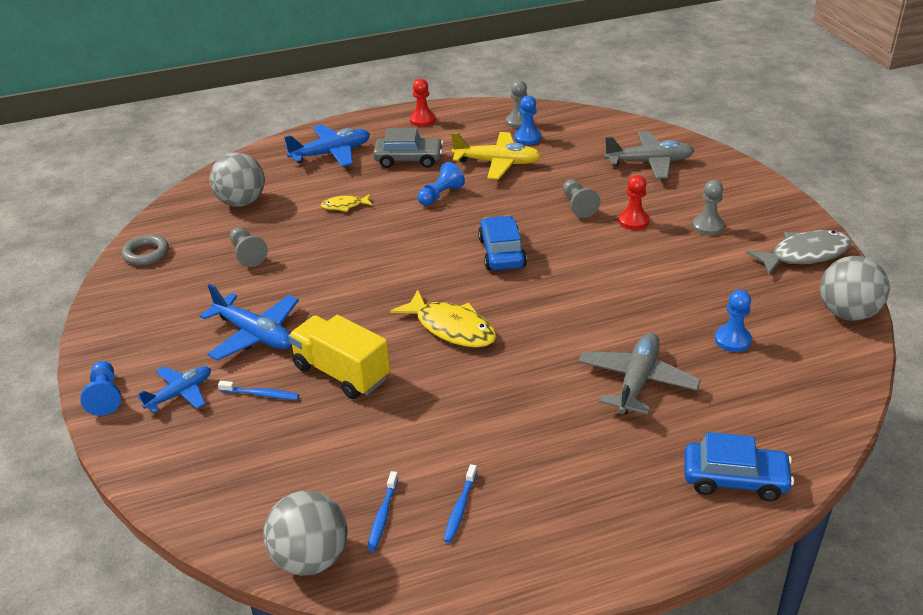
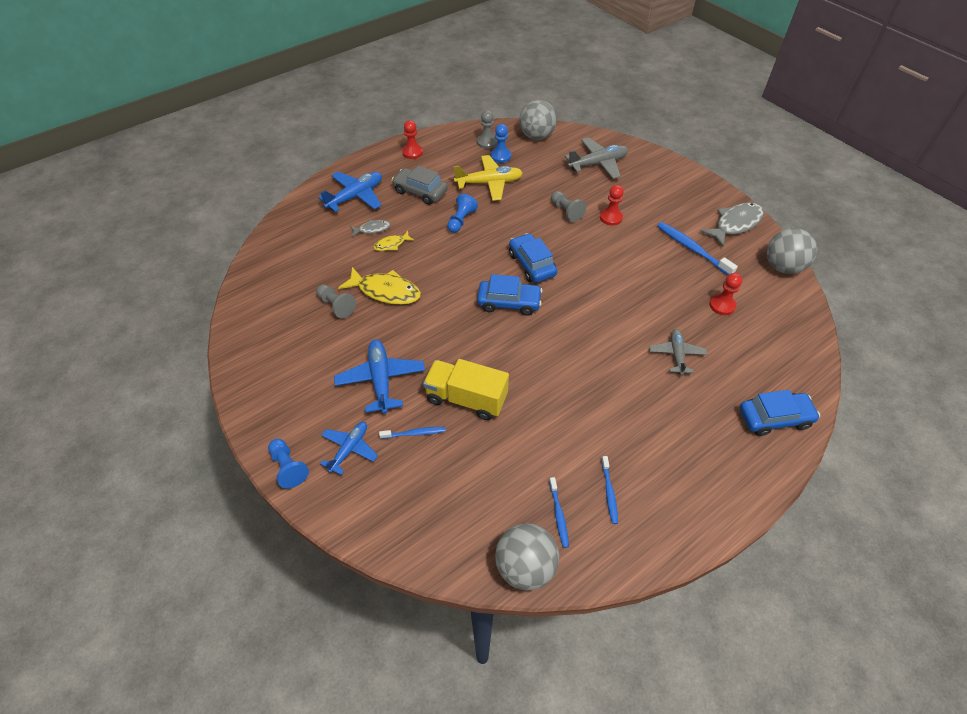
camera: 20 degrees left, 15 degrees up
grey ring [122,234,169,266] -> none
blue plane [200,284,299,361] -> blue plane turned 120 degrees counterclockwise [334,339,425,414]
grey ball [209,152,265,207] -> grey ball moved to [519,100,557,140]
grey car [373,128,444,168] -> grey car turned 135 degrees counterclockwise [392,165,448,205]
yellow fish [390,290,496,348] -> yellow fish moved to [338,267,421,305]
grey plane [578,332,701,414] -> grey plane [649,329,708,375], size x0.65
grey pawn [692,180,724,235] -> none
blue pawn [715,290,752,352] -> red pawn [709,273,742,315]
none -> grey fish [350,220,391,237]
none -> blue car [477,274,542,316]
none -> blue toothbrush [657,222,738,275]

